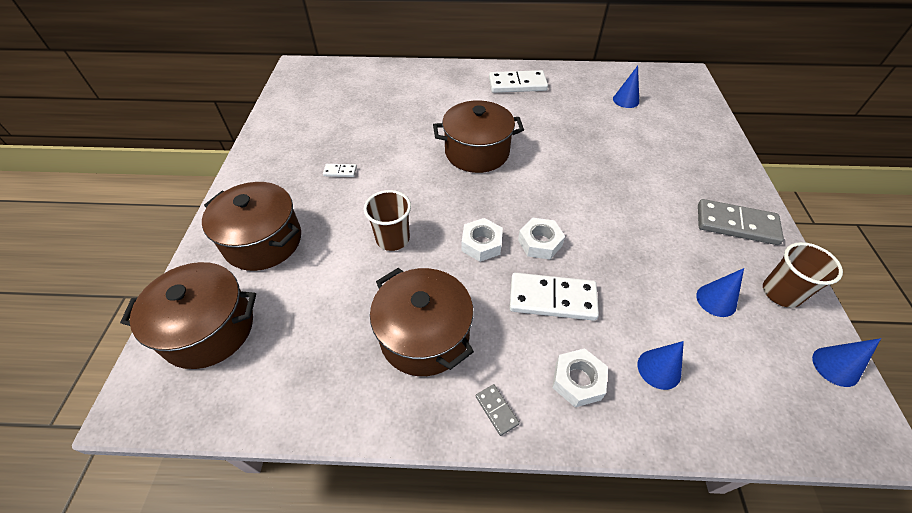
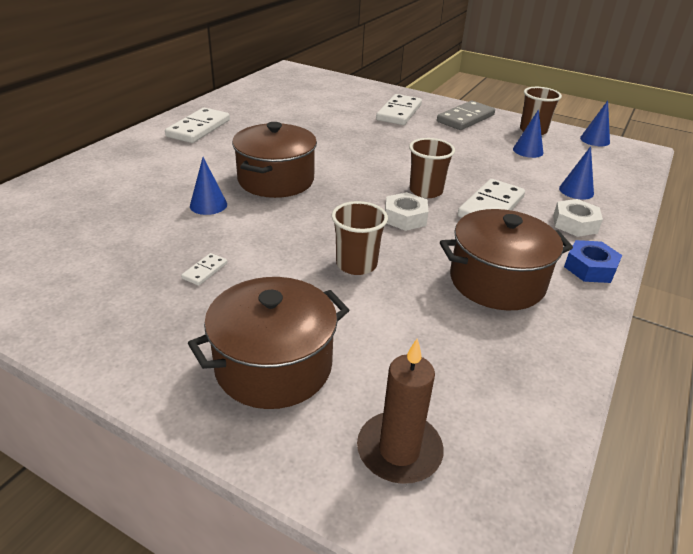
camera: 65 degrees left, 15 degrees down
brown pot [120,262,256,369] -> brown candle [357,338,444,484]
grey domino [476,384,520,436] -> blue nut [564,240,622,283]
white nut [518,218,565,260] -> brown cup [409,138,455,198]
blue cone [613,66,639,108] -> blue cone moved to [190,157,227,215]
none -> white domino [376,94,422,125]

